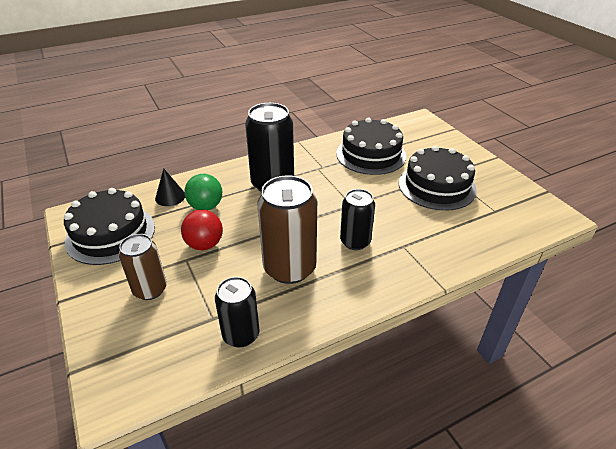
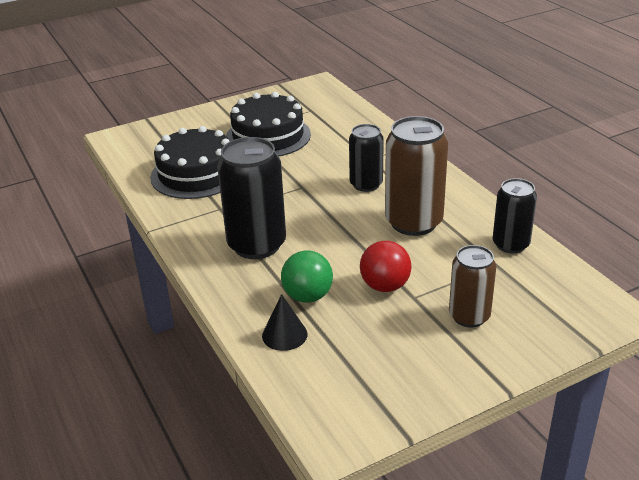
camera: 90 degrees left, 5 degrees down
black cake [64,188,155,265] -> none

